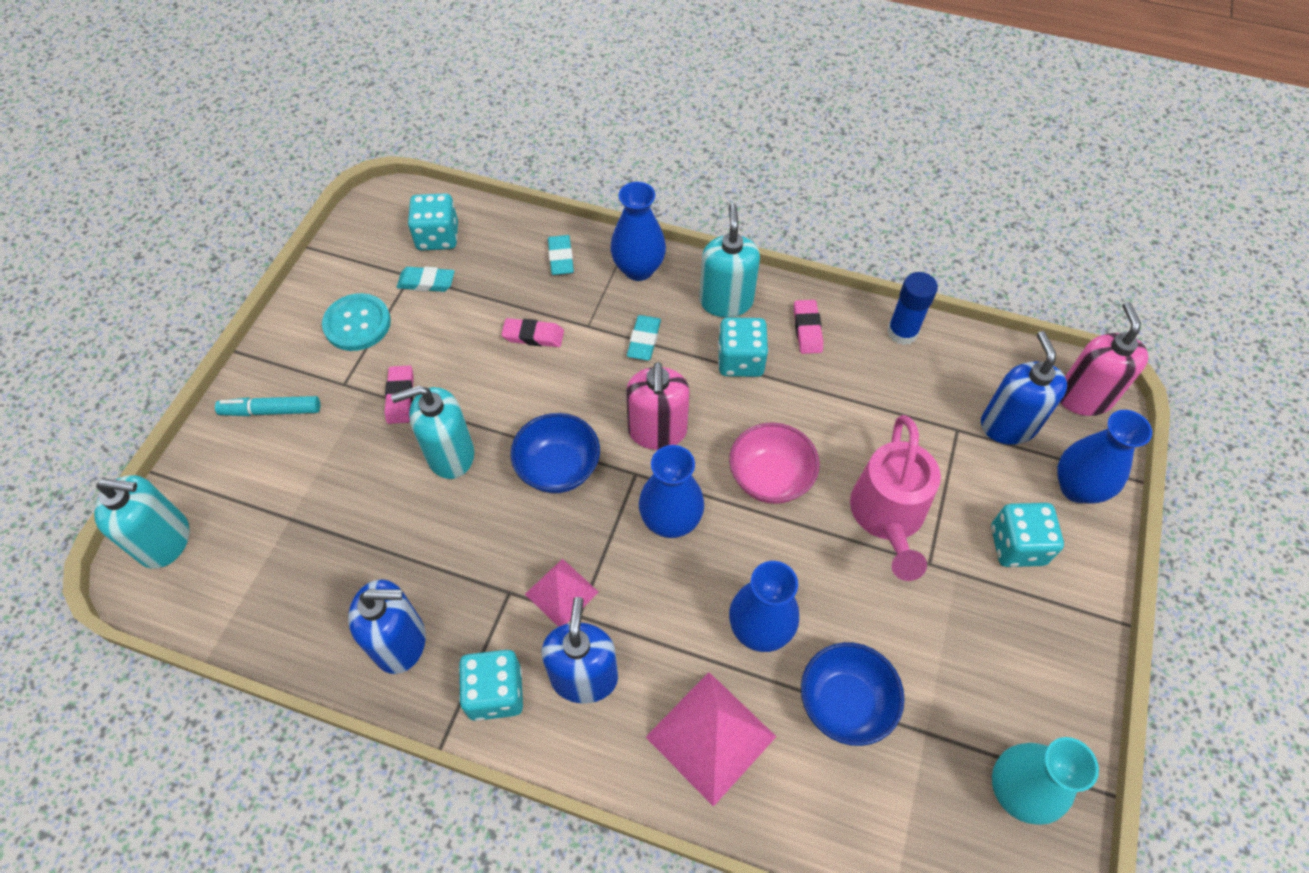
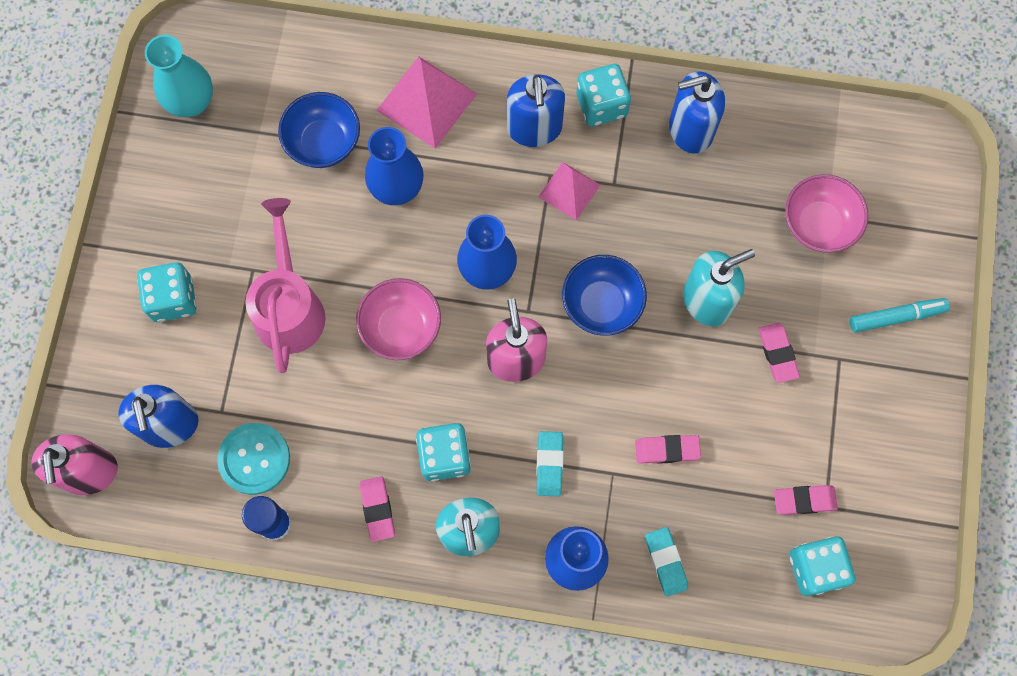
camera: 170 degrees right, 15 degrees up
turquoise soap dispenser [94,475,190,569] -> none
turquoise button [322,293,391,351] -> turquoise button moved to [217,423,290,495]
turquoise eraser [397,266,455,292] -> pink eraser [774,485,838,515]
blue vase [1057,410,1152,503] -> none
none -> pink bowl [785,174,868,253]

